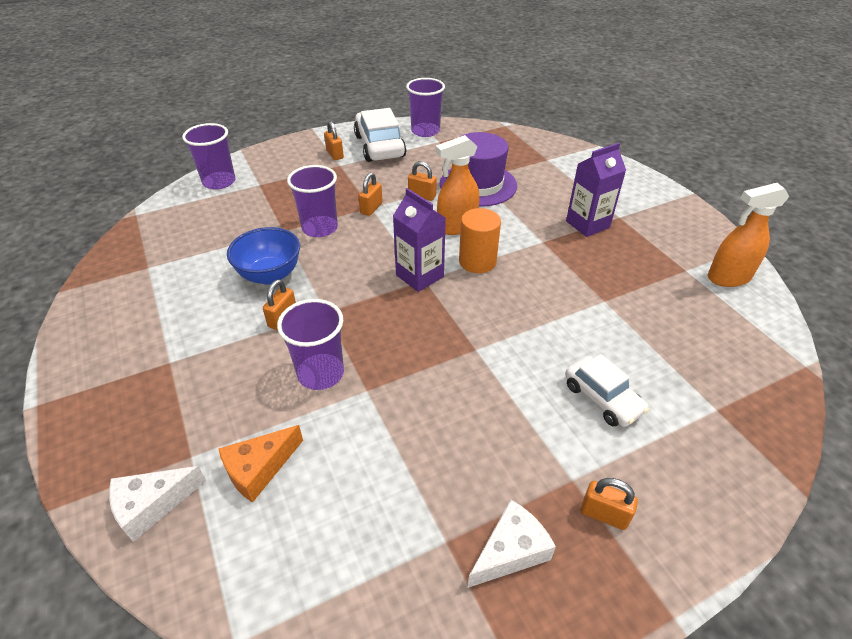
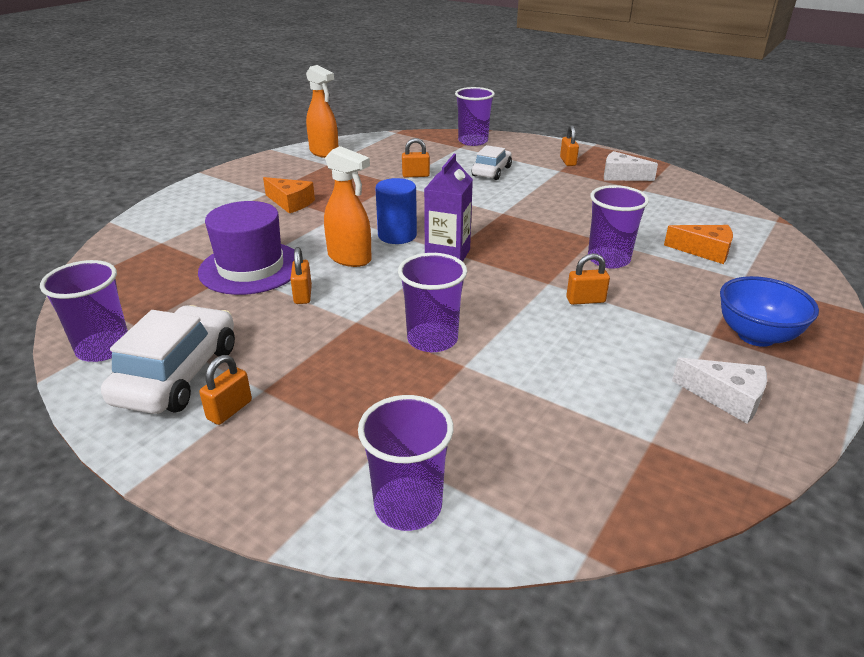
camera: 120 degrees left, 10 degrees down
white cheese [109,466,206,542] -> white cheese moved to [672,358,767,424]
blue bowl [227,227,300,285] -> blue bowl moved to [720,276,819,347]
white car [354,108,406,162] -> white car turned 150 degrees clockwise [101,305,235,414]
orange padlock [358,172,383,216] -> orange padlock moved to [402,138,430,178]
orange cylinder [459,208,501,273] -> blue cylinder [375,178,417,244]
purple carton [566,143,626,237] -> orange cheese [263,177,315,213]
none -> purple cup [455,87,495,146]

